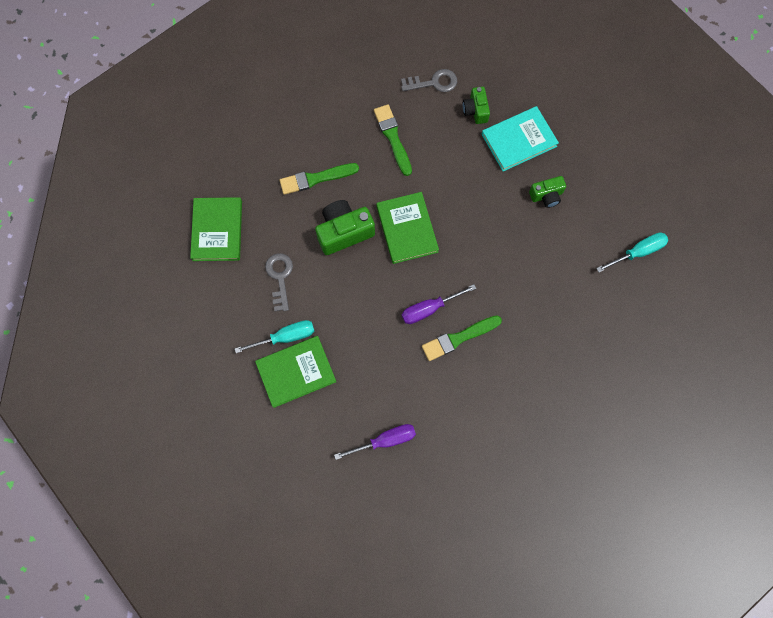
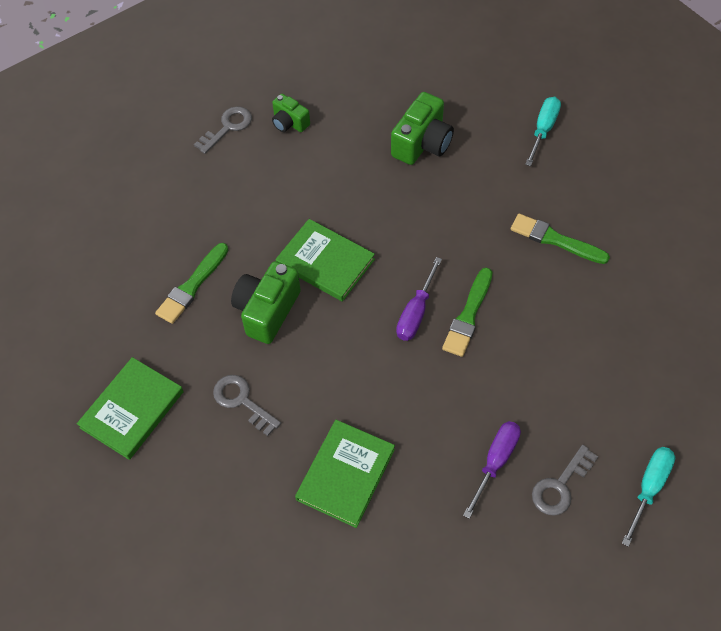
camera: 40 degrees left, 15 degrees down
green book [190,197,242,261] -> green book turned 75 degrees clockwise [77,357,184,460]
turquoise screwdriver [235,320,314,353] -> turquoise screwdriver moved to [622,447,675,547]
green brush [374,104,412,176] -> green brush moved to [511,214,610,264]
turquoise book [482,106,559,172] -> none
green camera [529,176,566,208] -> green camera [391,92,454,165], size x1.68
none -> grey key [532,445,598,516]

